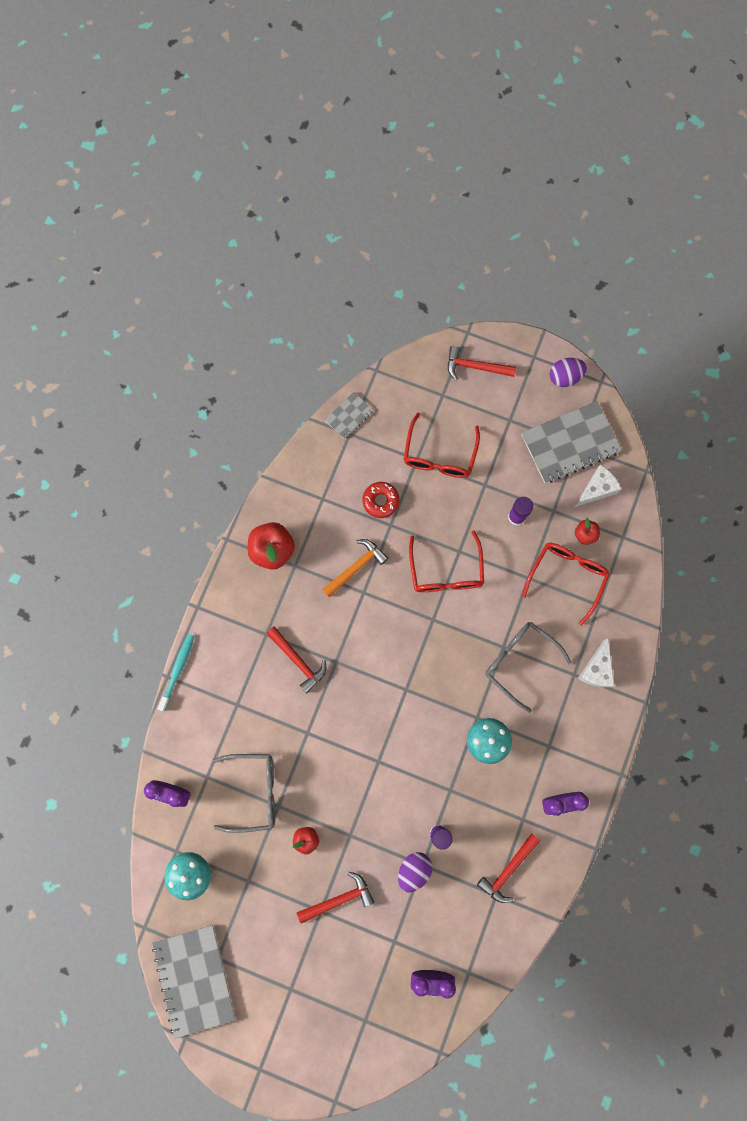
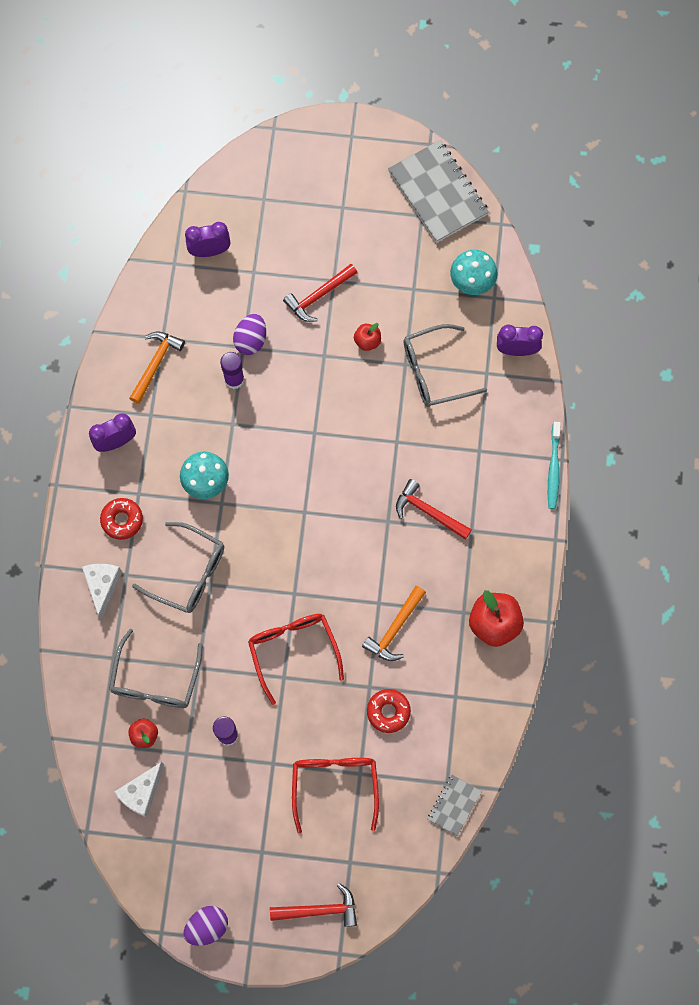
camera: 165 degrees right, 5 degrees down
red hammer [477,833,540,903] -> orange hammer [129,332,185,404]
grey notebook [521,401,622,483] -> none
red glasses [522,543,610,626] -> grey glasses [109,629,203,708]
none -> red donut [100,498,143,540]

